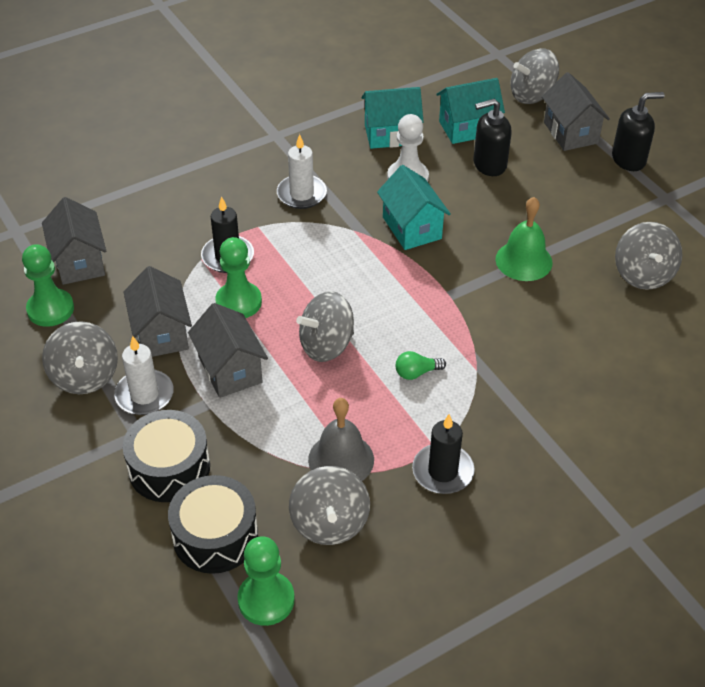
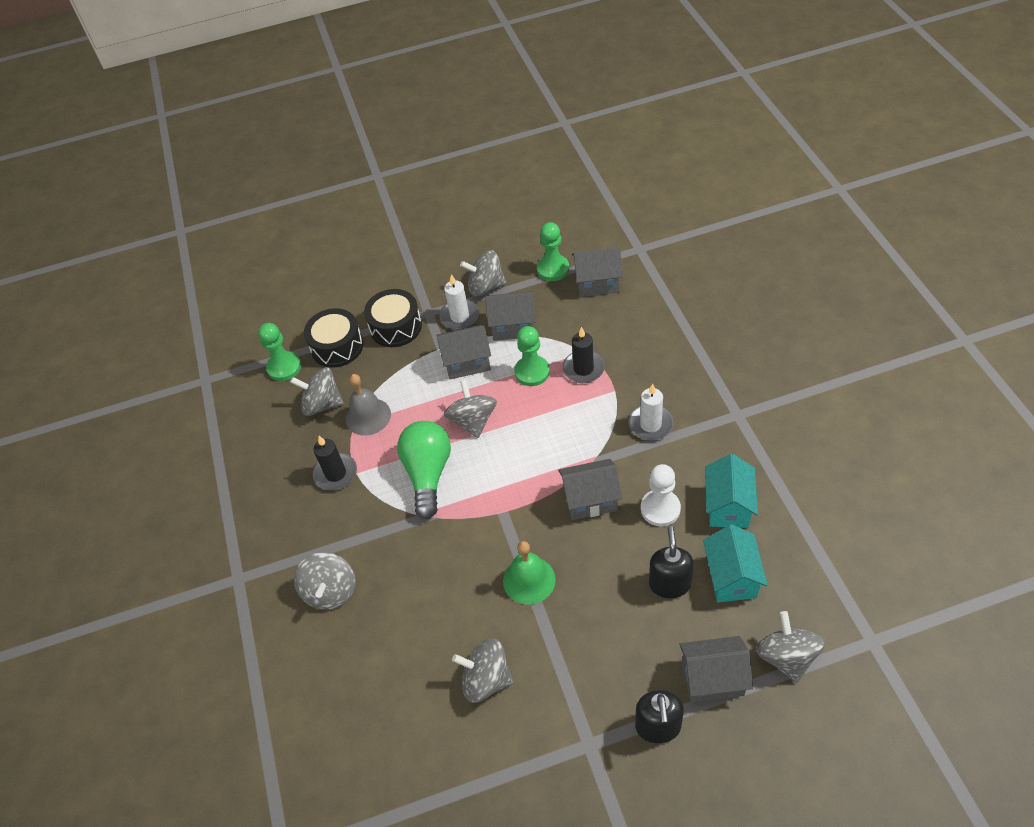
camera: 110 degrees right, 5 degrees up
turquoise house [377,165,451,250] -> grey house [558,459,622,520]
green light bulb [396,351,446,380] -> green light bulb [397,421,451,519], size x2.39
none -> grey spinning top [294,552,356,610]

